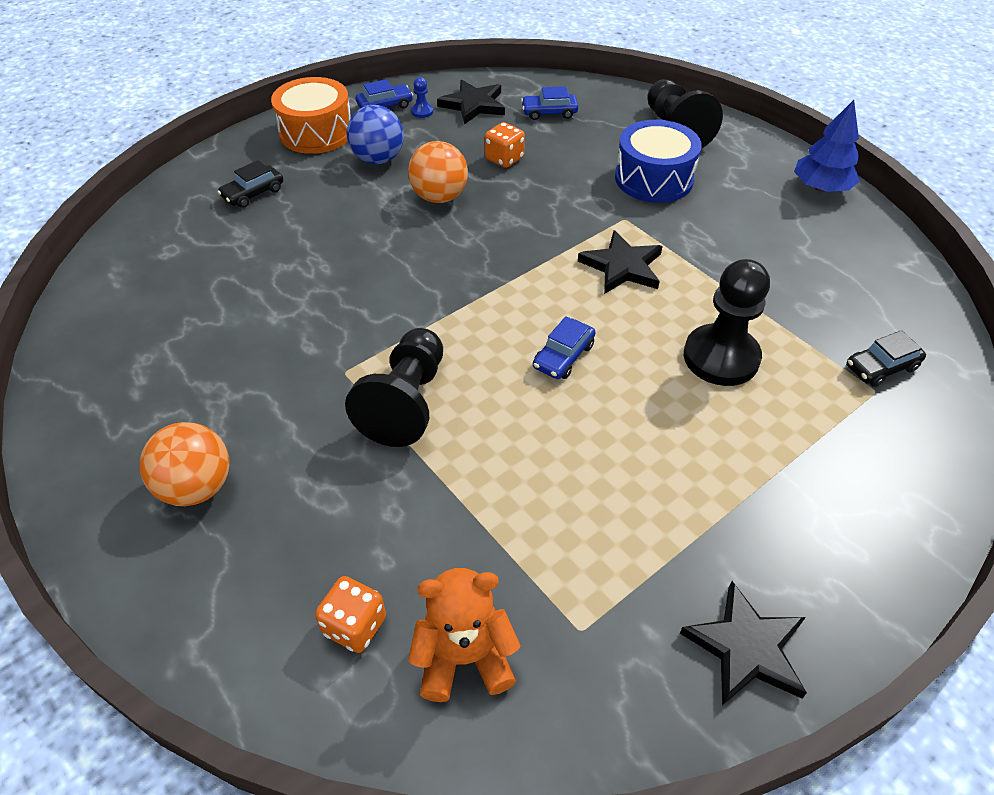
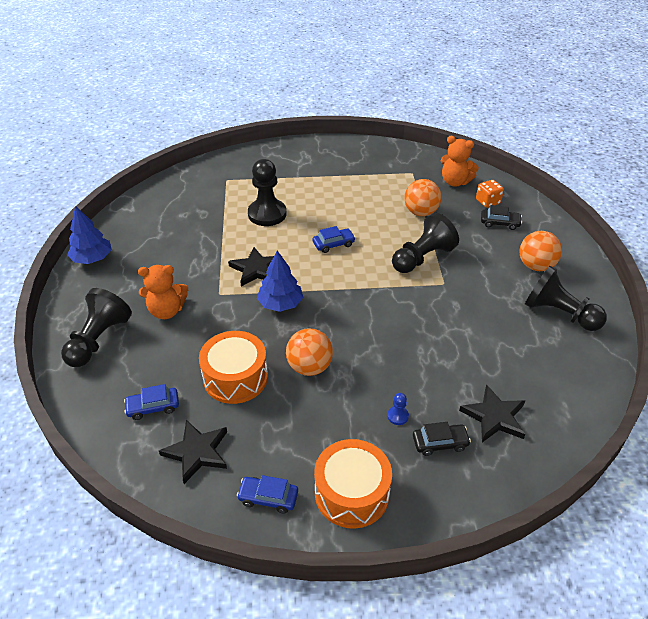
camera: 145 degrees left, 5 degrees down
blue ball [346,105,404,164] -> none
blue pawn [411,77,433,118] -> blue pawn moved to [387,393,409,425]
orange dice [485,122,525,168] -> orange drum [199,331,268,404]
blue car [521,86,578,120] -> blue car turned 135 degrees clockwise [124,384,179,420]
blue drum [615,120,702,203] -> orange teddy bear [138,265,188,319]
black star [680,581,807,705] -> black star moved to [459,384,525,442]
black car [847,330,926,387] -> black car moved to [481,205,522,230]
none -> blue tree [257,251,303,312]
none -> orange ball [404,179,442,216]
none -> black pawn [525,266,607,331]

